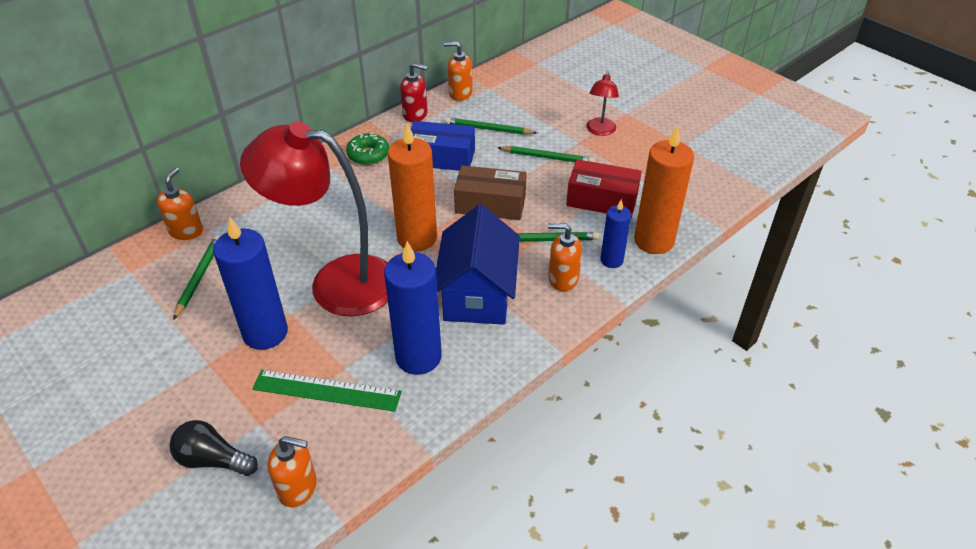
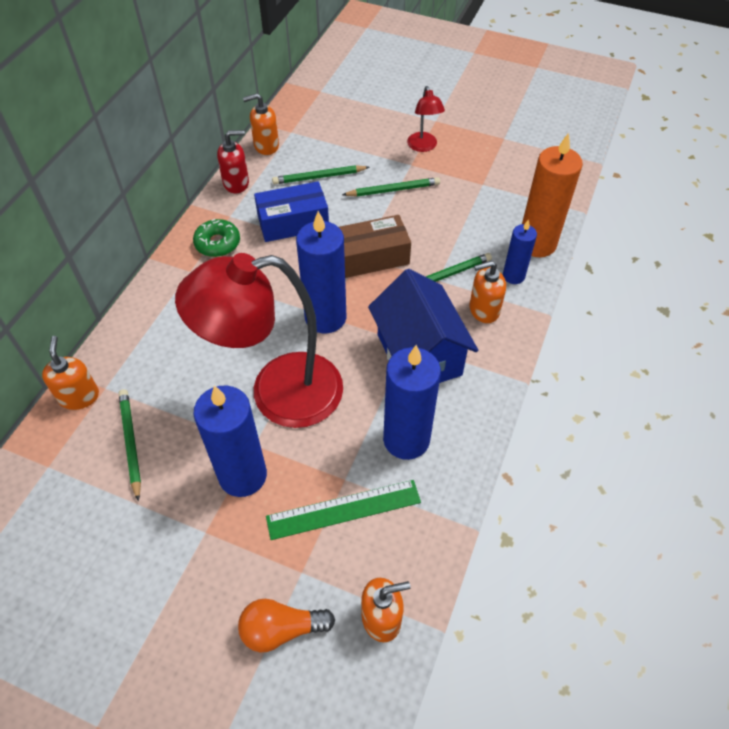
camera: 25 degrees left, 10 degrees up
black light bulb [169,420,258,476] -> orange light bulb [238,599,335,652]
orange candle [388,123,437,251] -> blue candle [296,211,347,333]
red box [566,159,642,218] -> none

